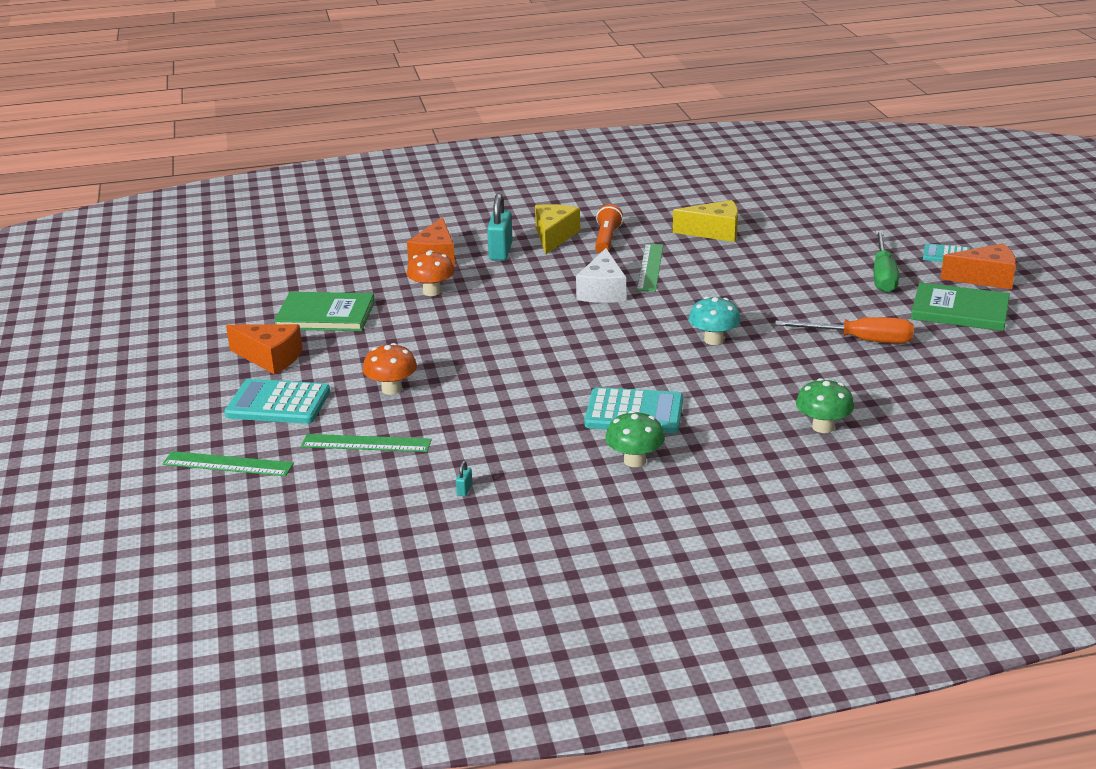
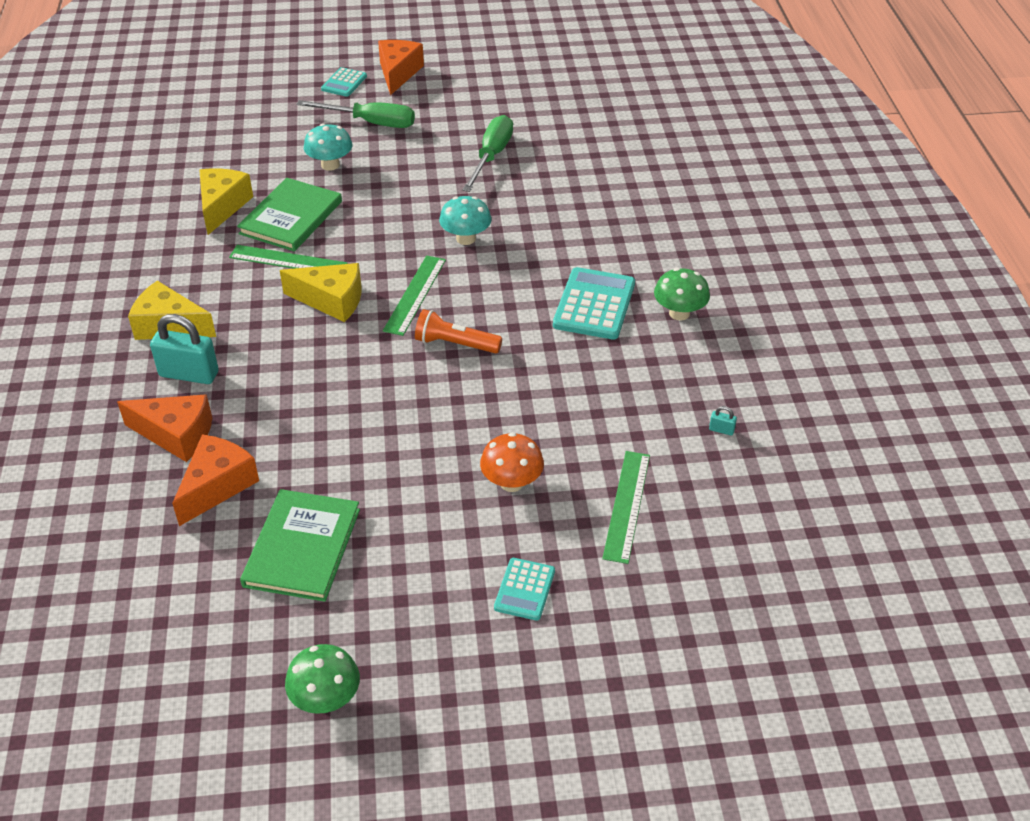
camera: 85 degrees left, 15 degrees up
green ruler [162,451,294,476] -> green ruler moved to [383,255,446,336]
turquoise calculator [225,379,330,424] -> turquoise calculator [494,558,555,621], size x0.58
orange cheese [226,324,303,375] -> orange cheese moved to [172,434,259,526]
orange mushroom [407,250,455,296] -> none
white cheese [576,248,626,303] -> yellow cheese [280,263,361,322]
orange flashlight [595,204,623,253] -> orange flashlight moved to [415,309,502,354]
orange screwdriver [775,317,914,343] -> green screwdriver [463,115,513,192]
green mushroom [796,378,854,433] -> green mushroom moved to [285,644,360,714]
green book [911,283,1010,331] -> green book moved to [237,178,342,252]
none -> turquoise mushroom [304,124,352,171]

